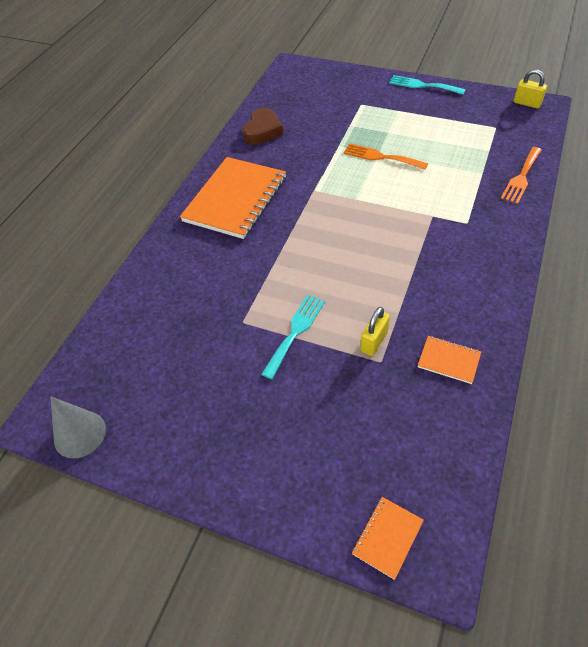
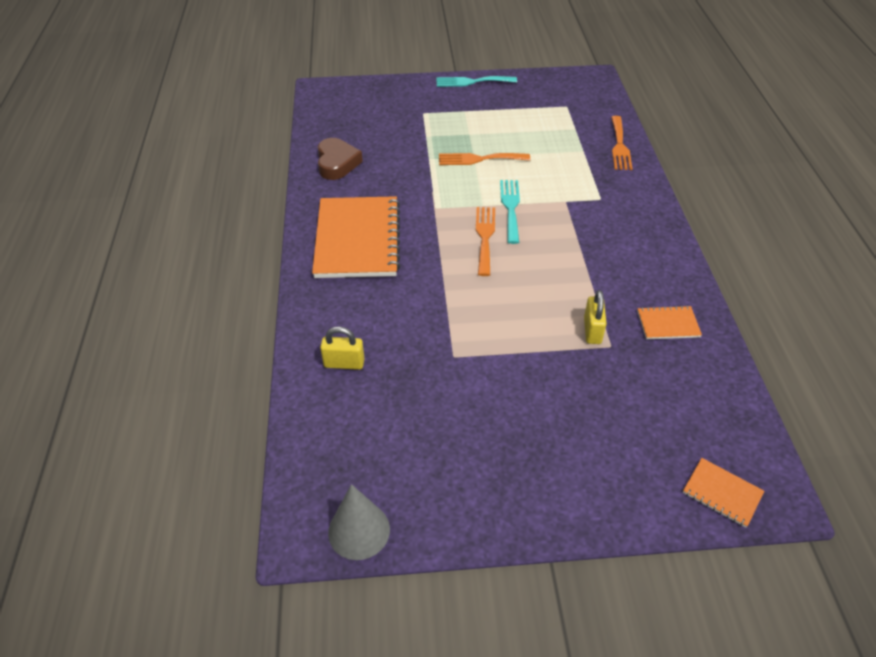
camera: 30 degrees left, 5 degrees down
turquoise fork [261,295,325,379] -> turquoise fork moved to [500,180,520,244]
orange notebook [352,497,424,580] -> orange notebook turned 60 degrees counterclockwise [683,458,764,528]
yellow padlock [514,69,547,108] -> yellow padlock moved to [320,326,364,370]
none -> orange fork [476,207,495,276]

